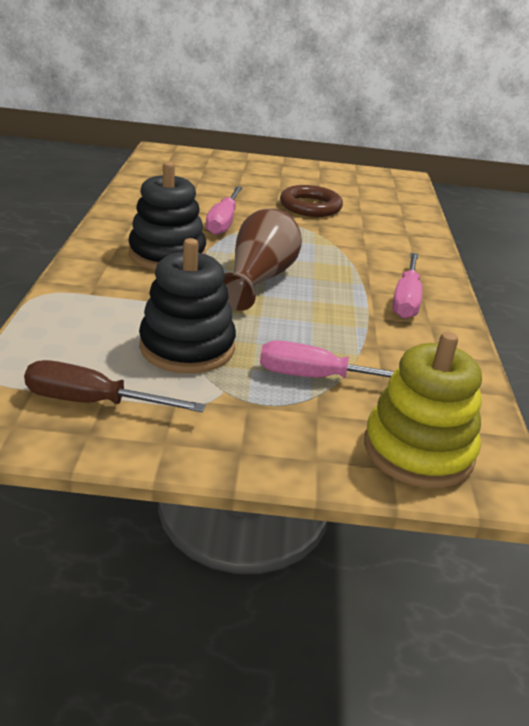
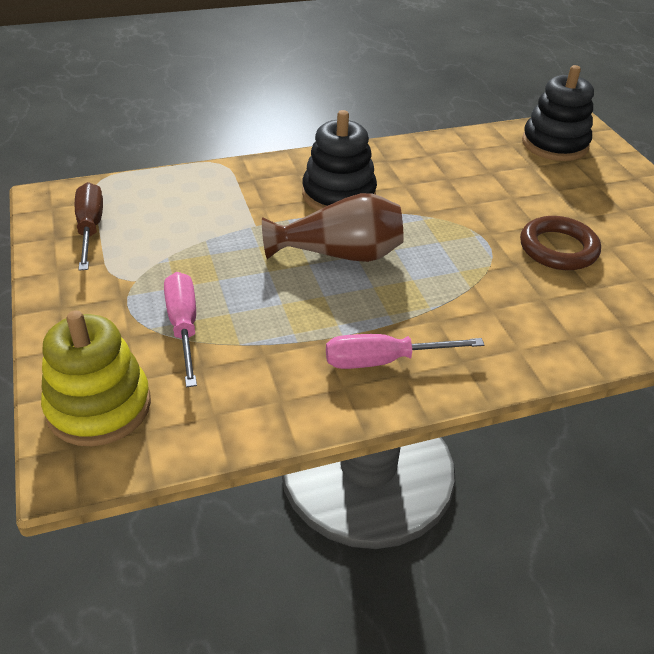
camera: 70 degrees right, 10 degrees up
black stacking toy [139,238,236,373] -> black stacking toy moved to [522,65,594,161]
pink screwdriver [206,186,242,235] -> none

